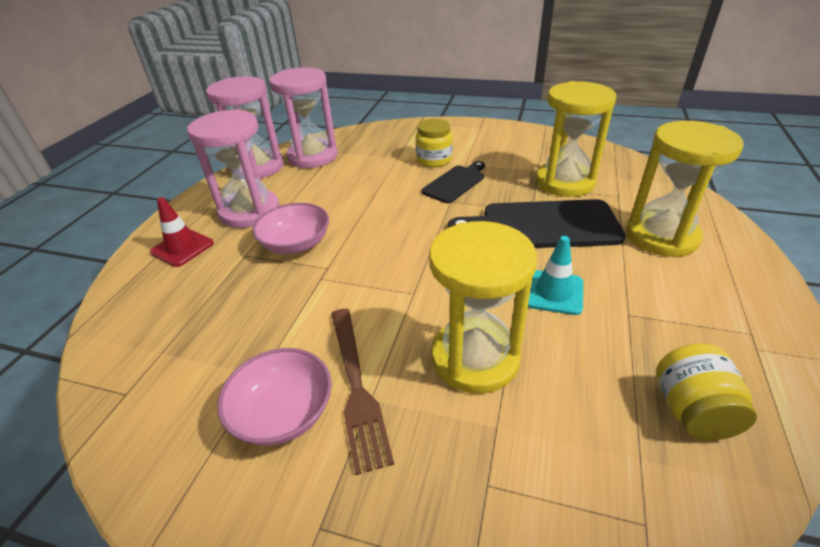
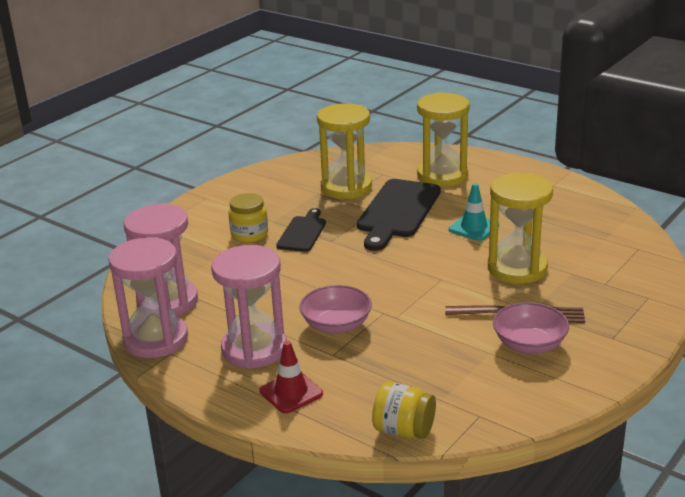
camera: 70 degrees left, 10 degrees down
black cutting board [422,161,485,203] -> black cutting board turned 45 degrees clockwise [276,208,326,252]
yellow jar [656,344,757,441] -> yellow jar moved to [372,382,436,439]

